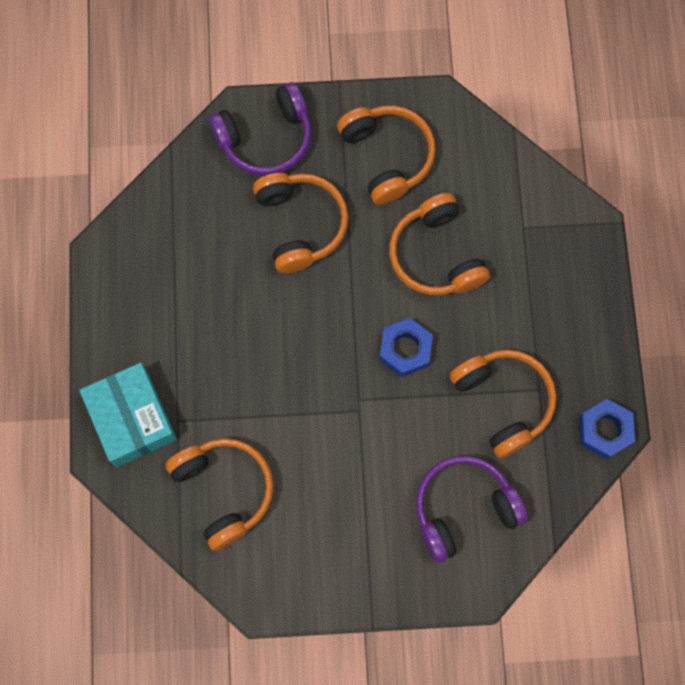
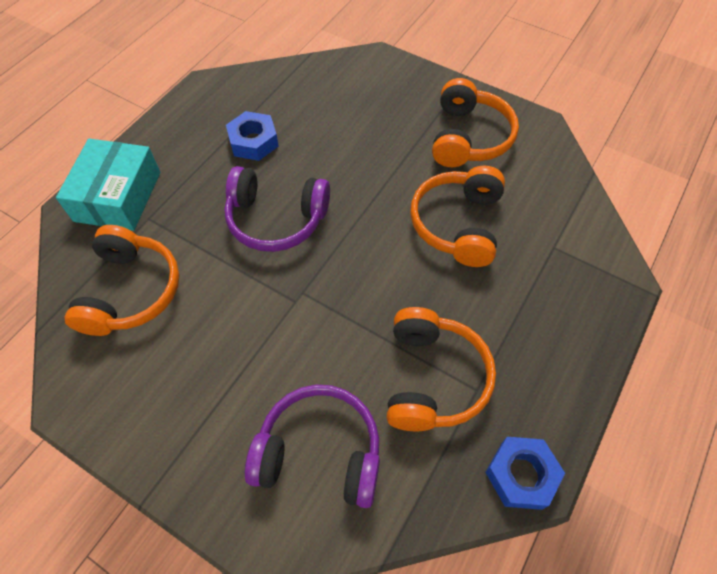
camera: 35 degrees right, 15 degrees down
purple headphones [209,82,311,176] -> purple headphones moved to [224,166,330,252]
orange headphones [253,173,349,273] -> none
blue nut [379,318,433,377] -> blue nut moved to [226,111,279,161]

